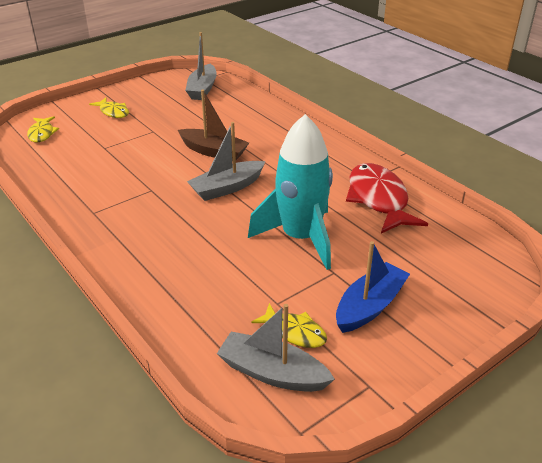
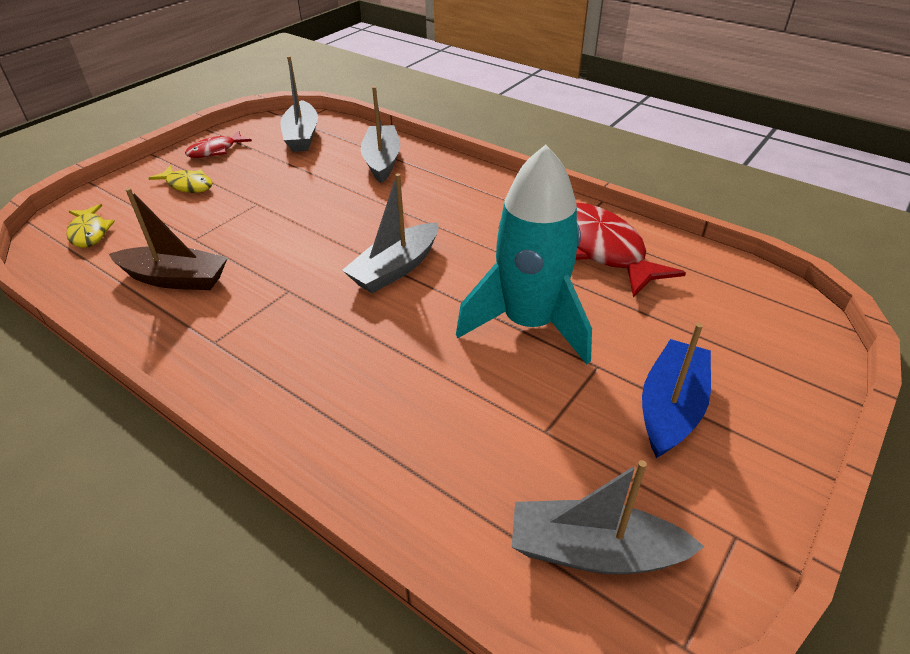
camera: 15 degrees left, 5 degrees up
brown boat [178,90,249,161] -> brown boat moved to [109,188,228,290]
yellow fish [252,303,327,348] -> none
none -> red fish [185,131,252,158]
none -> grey boat [361,86,400,183]

